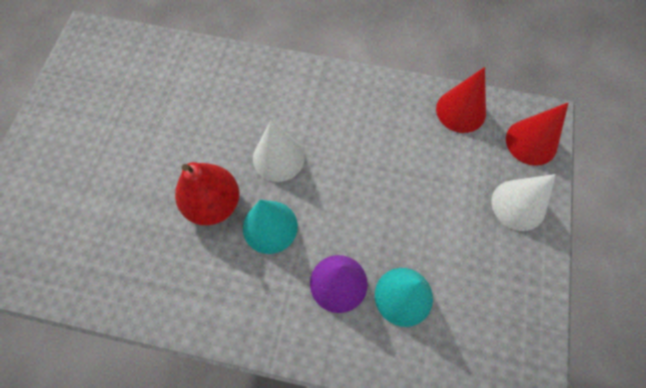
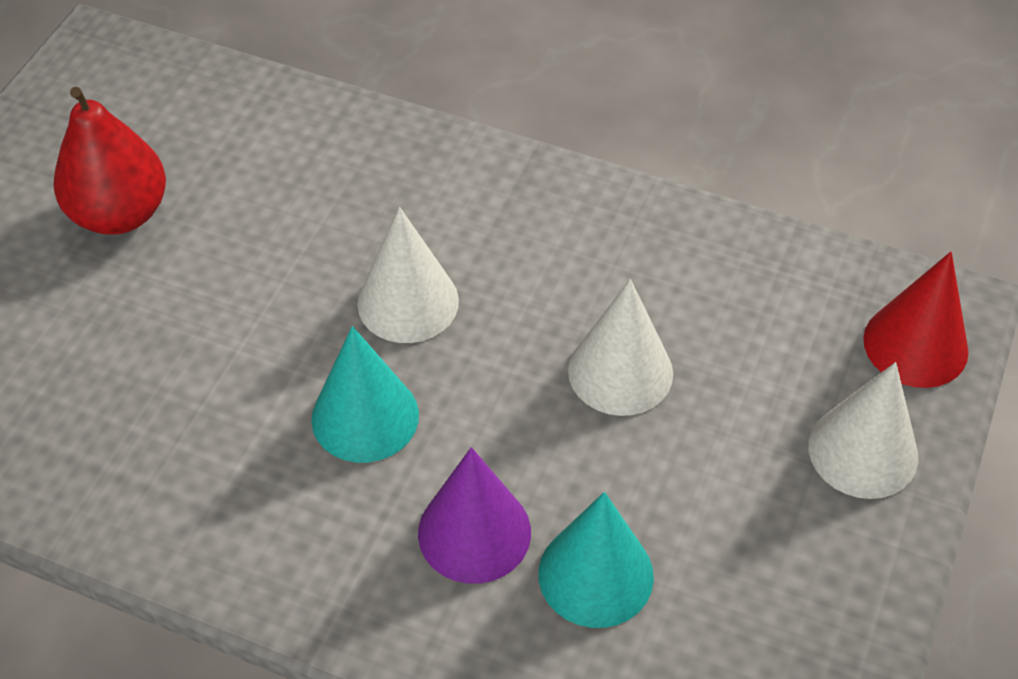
camera: 10 degrees right, 15 degrees down
red pear [175,162,239,225] -> red pear moved to [53,87,166,235]
red cone [436,67,486,133] -> none
none -> white cone [568,279,673,416]

